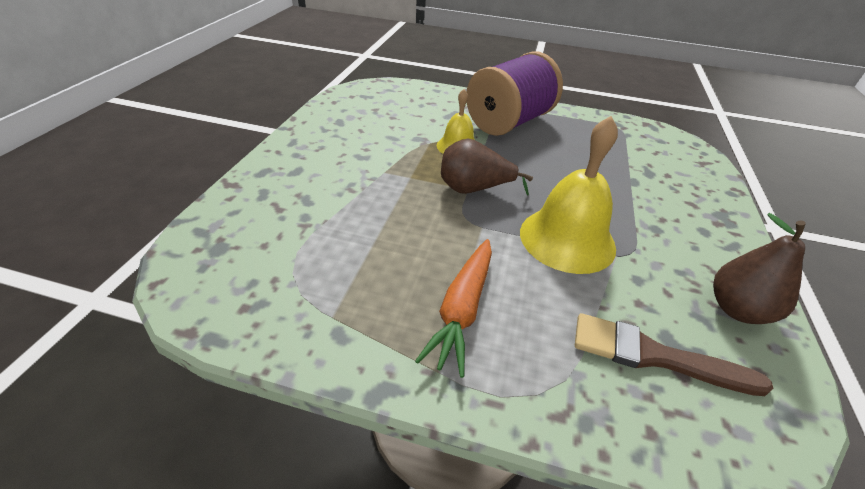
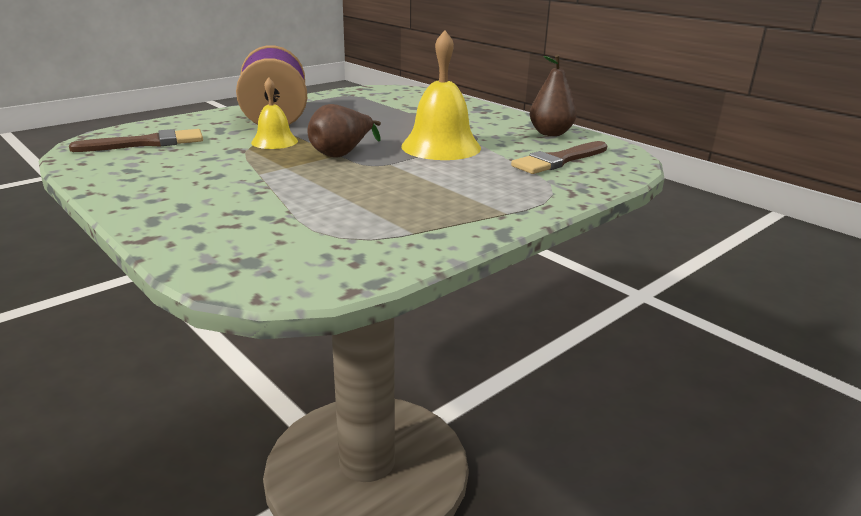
camera: 55 degrees left, 15 degrees down
orange carrot [415,239,492,378] -> none
none -> brown brush [69,129,203,152]

